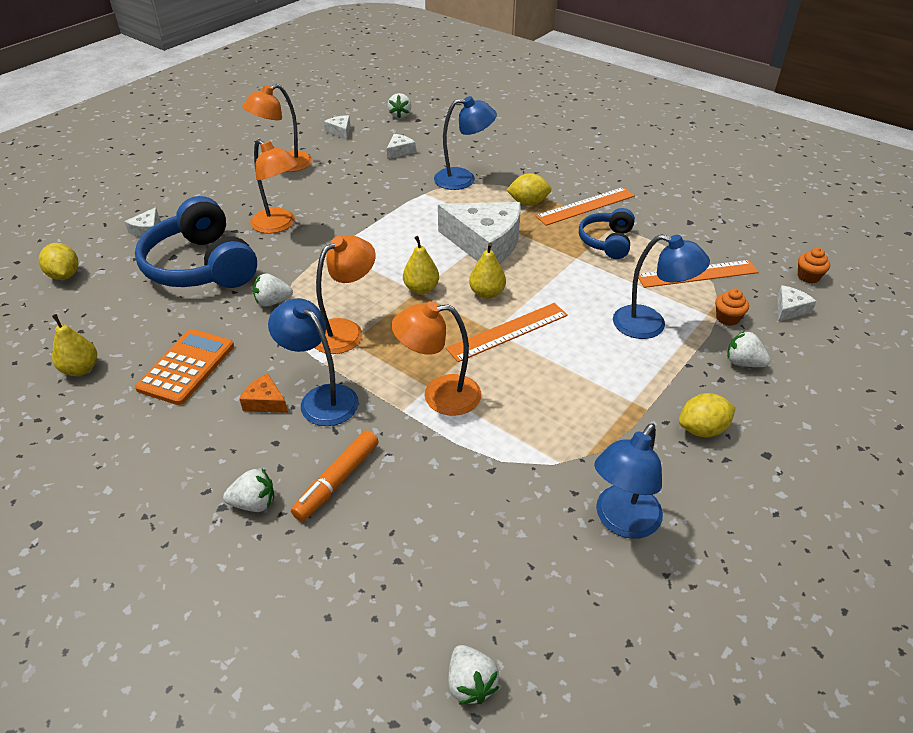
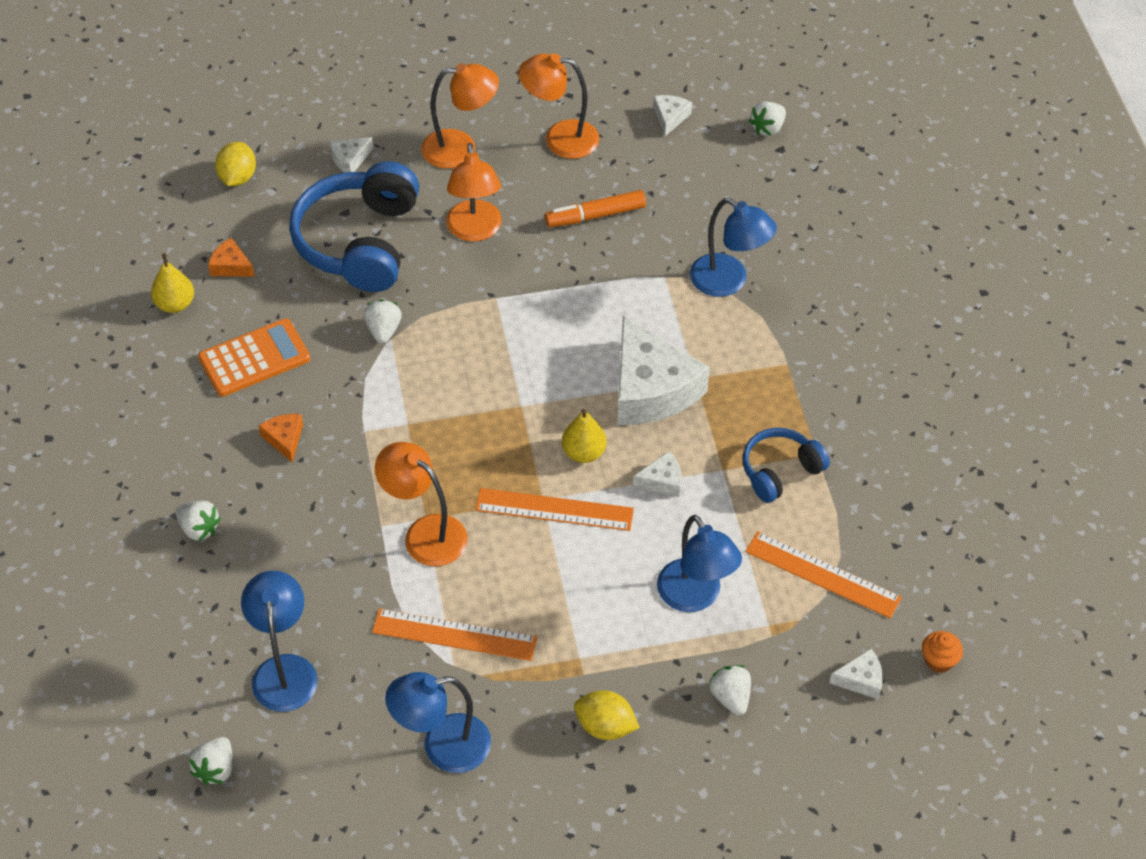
camera: 40 degrees right, 10 degrees up
white strawberry [253,273,293,307] -> white strawberry turned 60 degrees clockwise [364,299,402,344]
blue lamp [268,298,359,426] -> blue lamp moved to [241,571,318,712]
orange marker [291,430,379,521] -> orange marker moved to [545,190,646,227]
orange lamp [315,235,376,354] -> orange lamp moved to [421,63,499,169]
white cheese [387,134,416,159] -> white cheese moved to [633,451,681,497]
yellow pear [403,236,439,294] -> none
yellow lemon [507,173,551,206] -> none
orange ruler [536,187,635,226] -> orange ruler moved to [372,609,537,661]
orange cupcake [715,288,749,326] -> none
none -> orange cheese [208,238,255,277]

